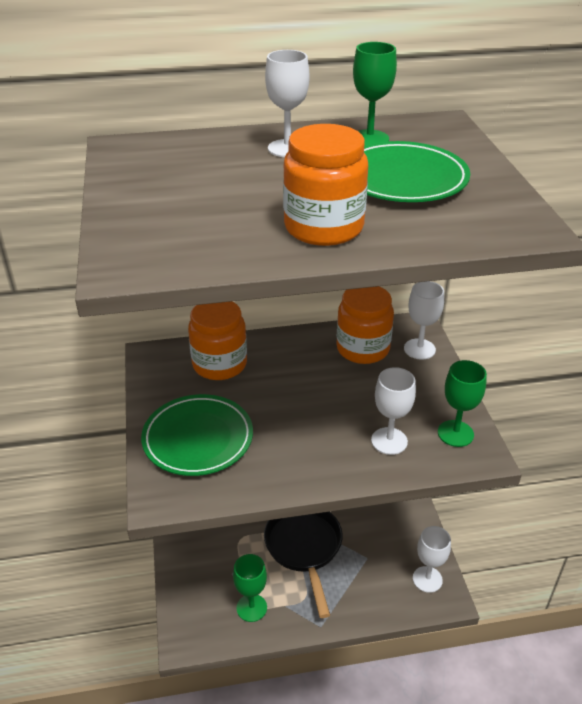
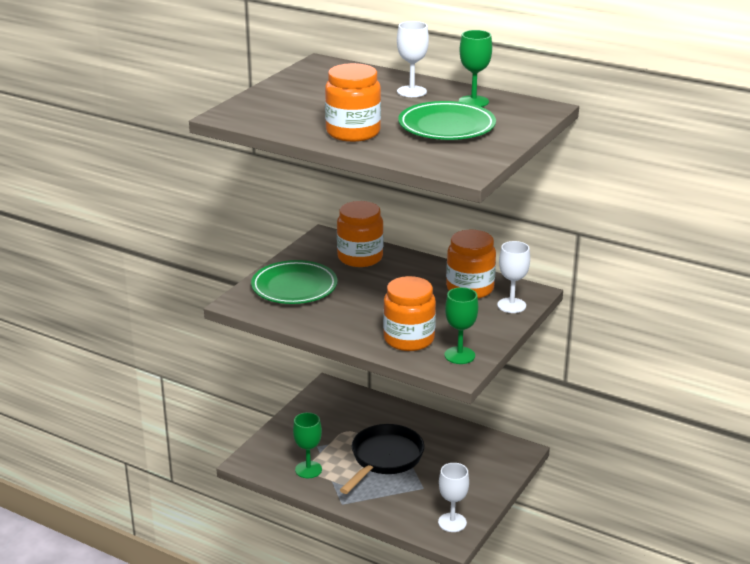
camera: 40 degrees right, 10 degrees down
white goblet [371,367,416,455] -> orange jar [383,276,436,351]

